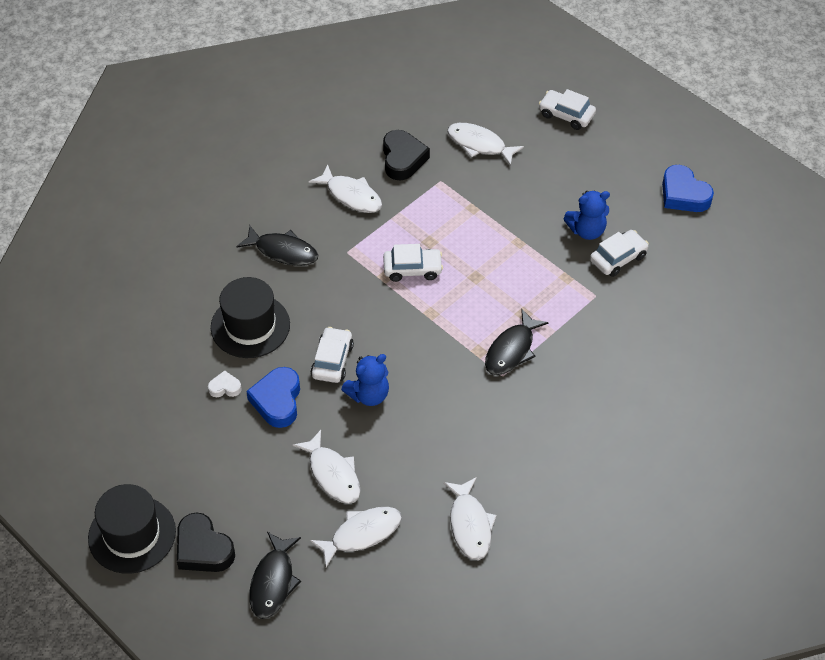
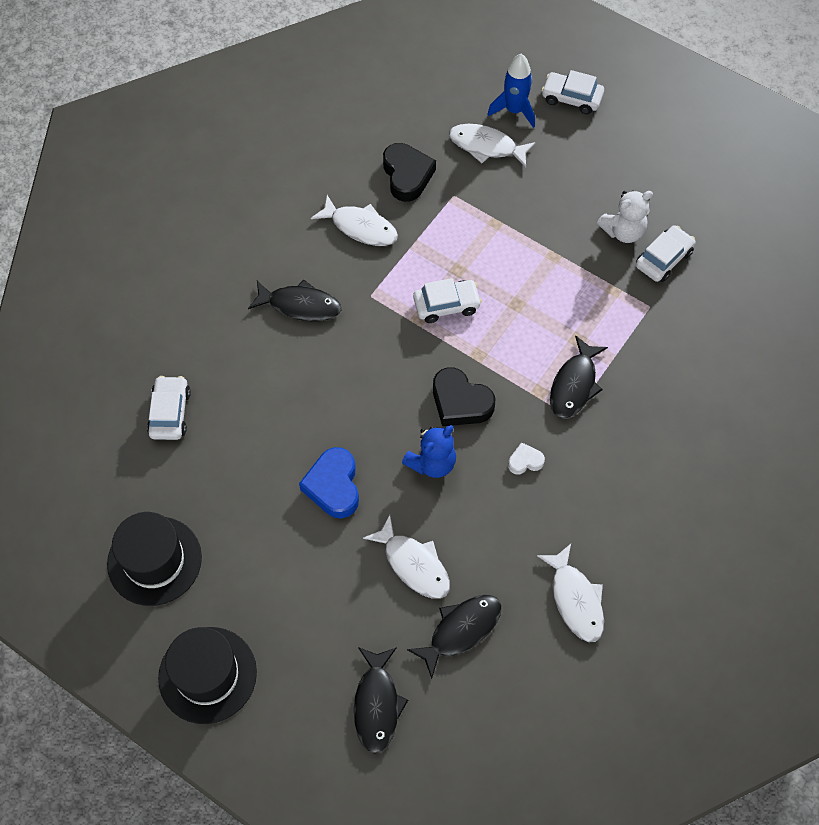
camera: 10 degrees left, 10 degrees up
black heart [177,513,235,572] -> black heart moved to [433,367,495,426]
white heart [208,370,242,397] -> white heart moved to [508,442,545,474]
black hat [211,277,290,358] -> black hat moved to [107,512,202,606]
white car [310,327,354,383] -> white car moved to [147,376,191,440]
white fish [310,507,402,567] -> black fish [407,595,502,679]
blue teddy bear [564,191,610,240] -> white teddy bear [597,190,653,243]
blue heart [662,165,714,212] -> none
none -> blue rocket [487,54,535,128]

